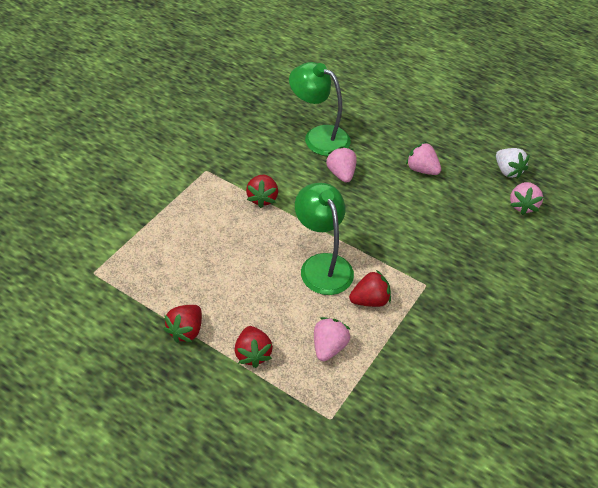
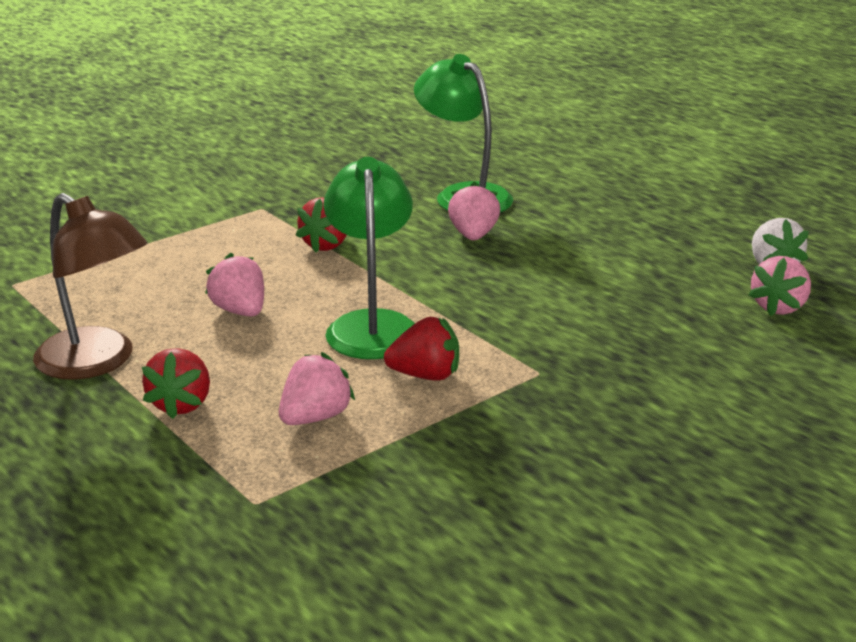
camera: 20 degrees right, 20 degrees down
red strawberry [164,305,202,343] -> brown lamp [33,193,147,380]
pink strawberry [406,142,441,175] -> pink strawberry moved to [205,253,264,317]

